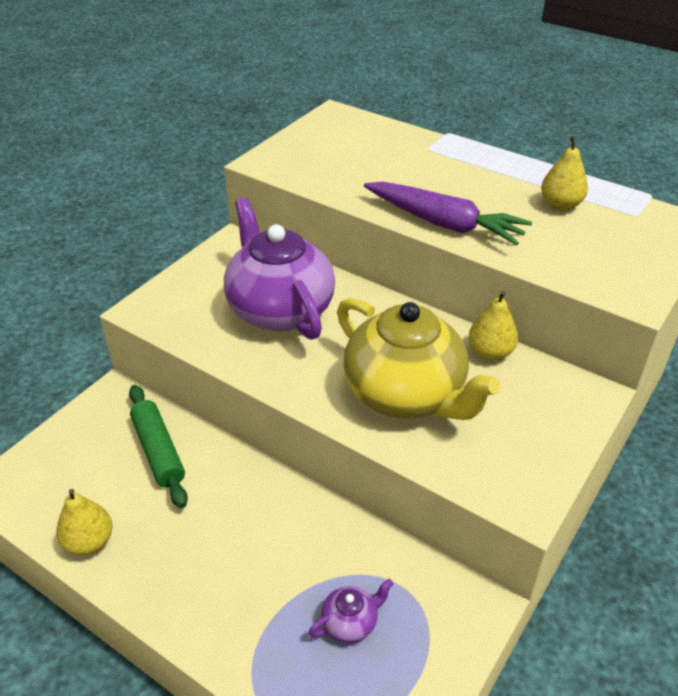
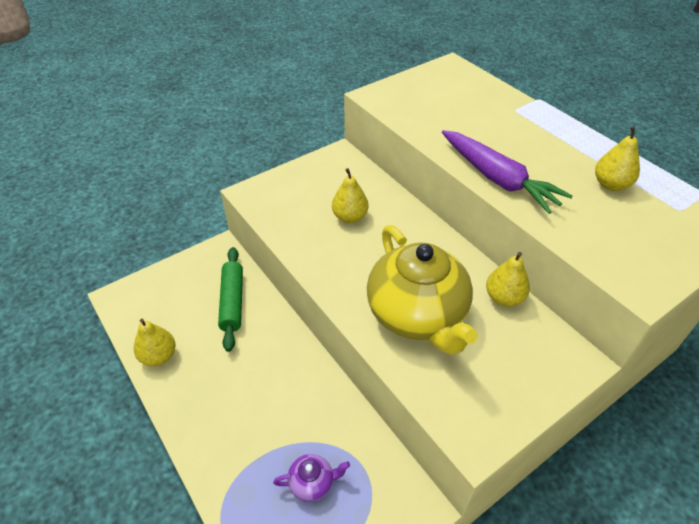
camera: 20 degrees right, 5 degrees up
purple teapot [224,197,335,340] -> yellow pear [332,168,368,223]

